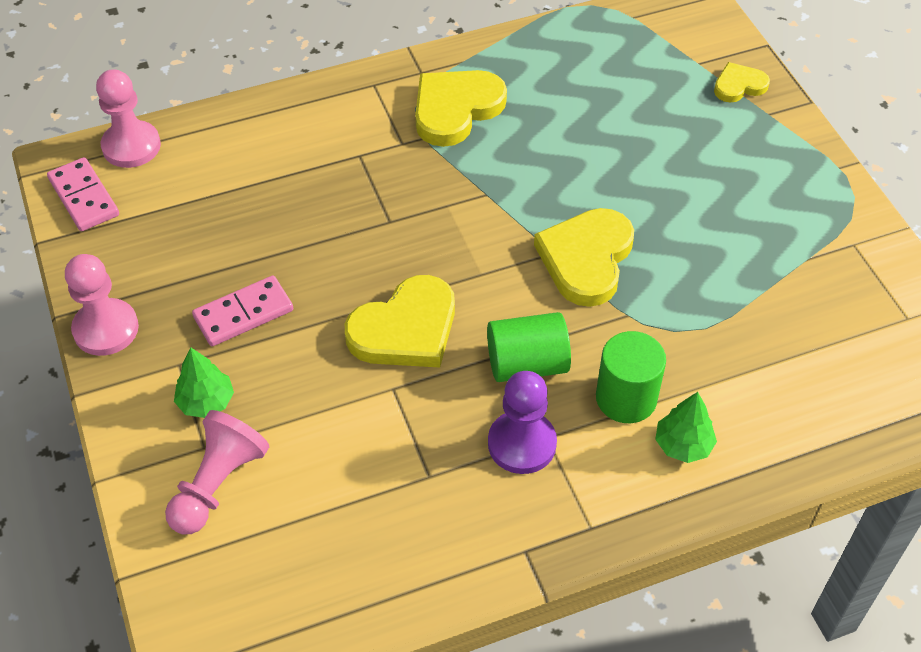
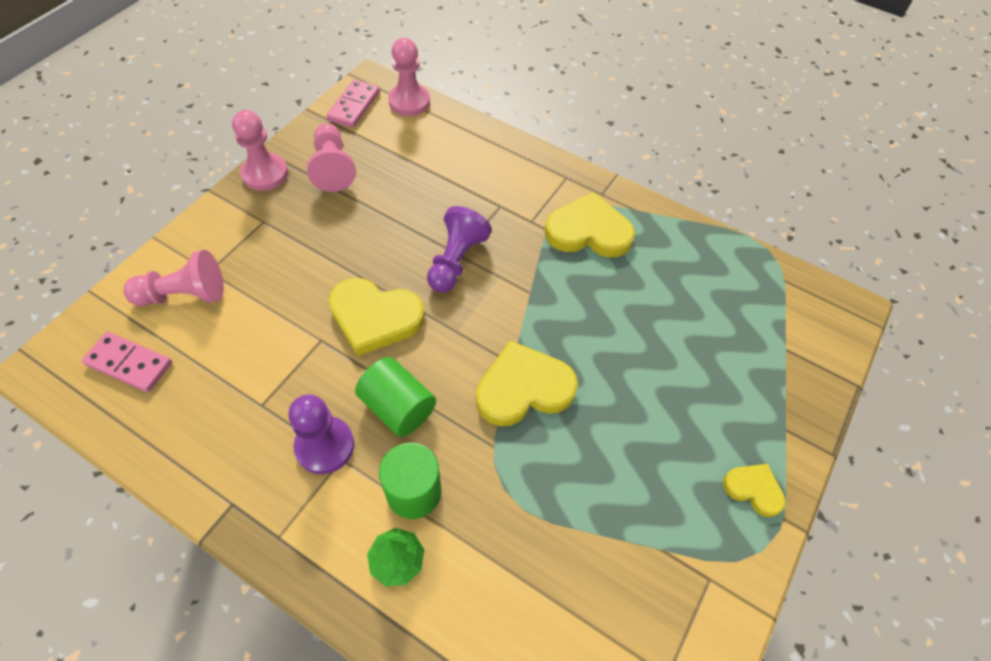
camera: 50 degrees right, 5 degrees up
green tree [174,347,234,418] -> none
pink domino [192,276,293,346] -> pink domino moved to [82,332,172,392]
yellow heart [714,62,770,102] -> yellow heart moved to [723,464,786,517]
none -> pink pawn [307,123,356,192]
none -> purple pawn [427,206,492,293]

